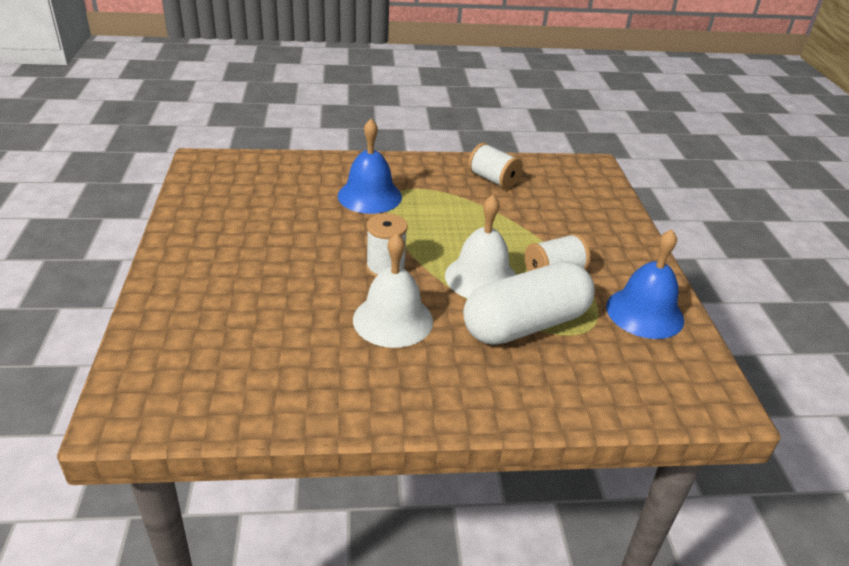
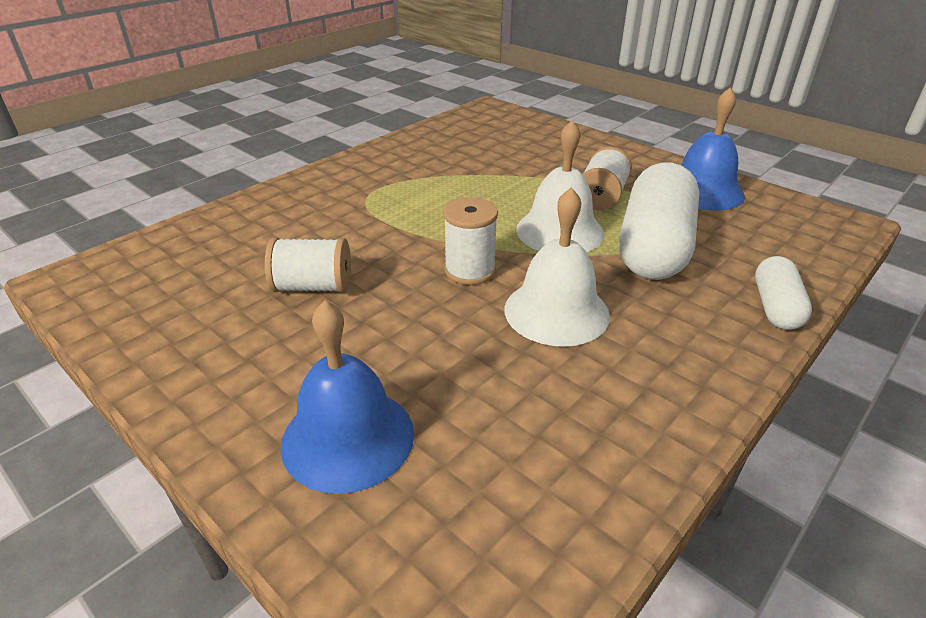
camera: 40 degrees left, 0 degrees up
blue bell [338,119,402,214] -> blue bell moved to [281,300,414,494]
white spool [468,143,522,189] -> white spool moved to [265,238,351,293]
none -> white capsule [755,256,812,330]

